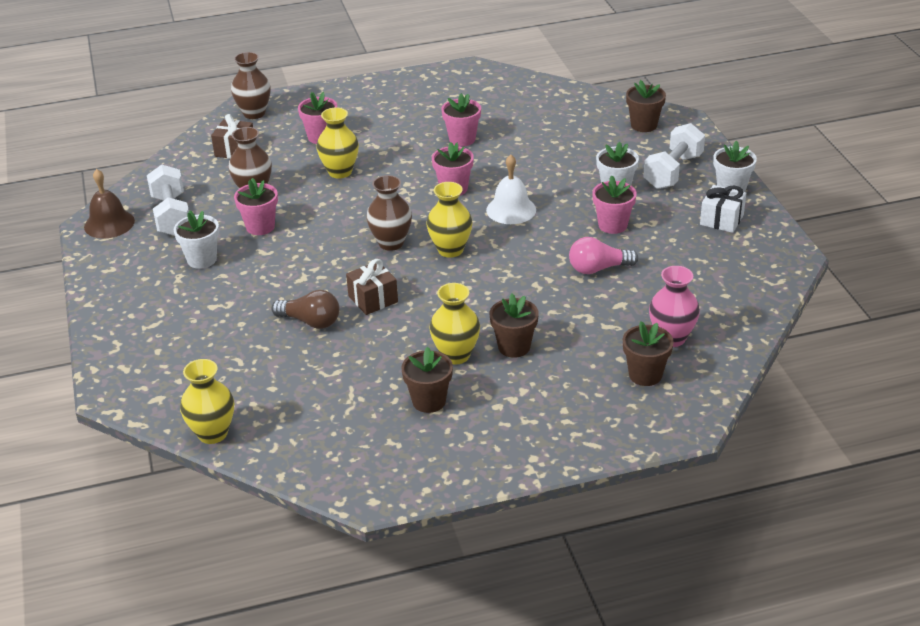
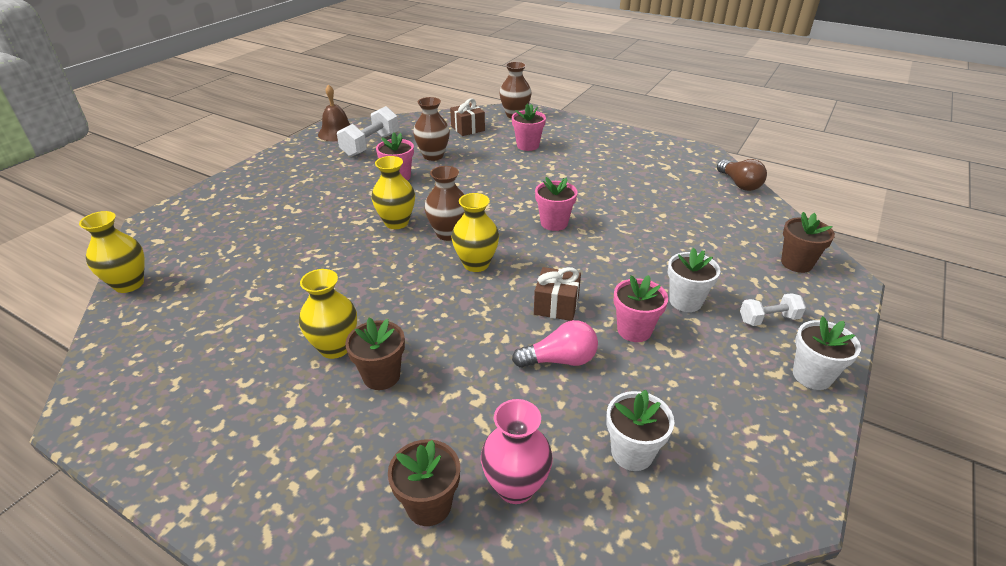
camera: 45 degrees right, 0 degrees up
white flower pot [173,210,219,269] -> white flower pot moved to [606,389,674,471]
brown light bulb [271,290,340,329] -> brown light bulb moved to [717,159,767,191]
yellow vase [316,107,359,179] -> yellow vase moved to [371,156,415,229]
brown gift [346,259,398,315] -> brown gift moved to [534,267,581,321]
brown flower pot [401,347,453,413] -> none
pink flower pot [441,93,481,147] -> none
white bell [486,154,536,224] -> none
pink light bulb [569,237,638,274] -> pink light bulb turned 135 degrees clockwise [512,320,598,368]
white dumbbell [643,123,705,189] -> white dumbbell [740,293,806,326], size x0.59
white gift [700,185,746,233] -> none

